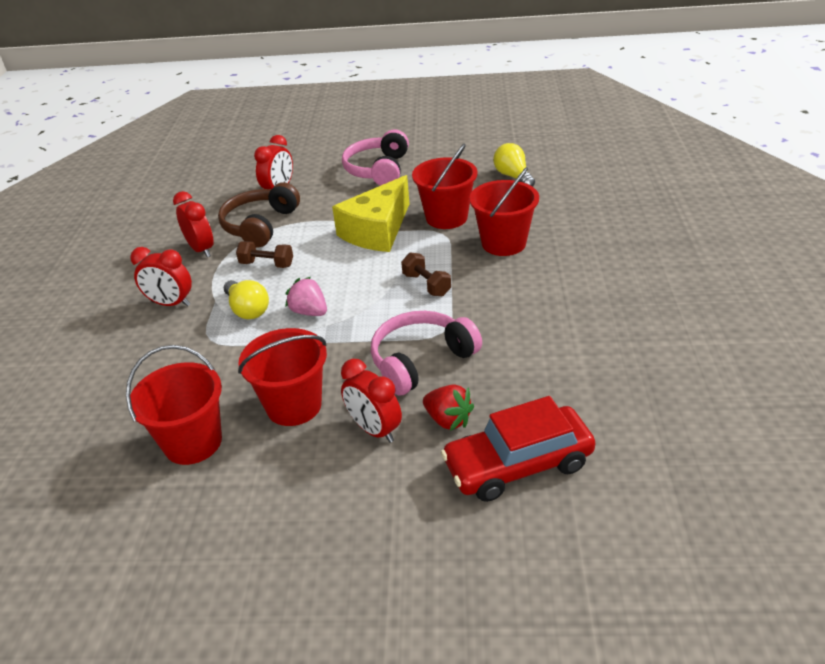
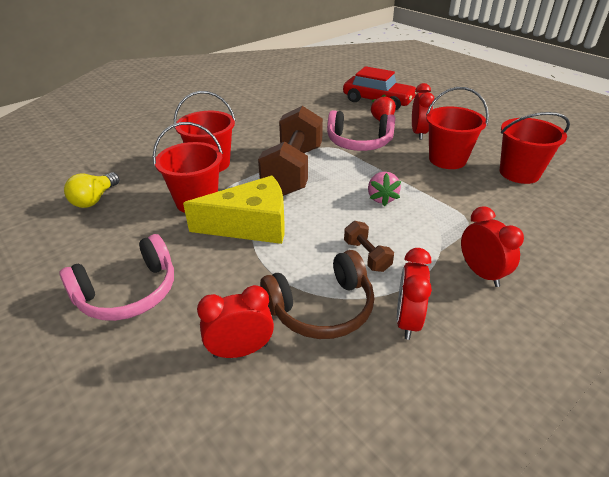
camera: 135 degrees left, 0 degrees up
yellow light bulb [224,280,269,319] -> none
brown dumbbell [401,252,451,296] -> brown dumbbell [258,106,323,196], size x2.27

